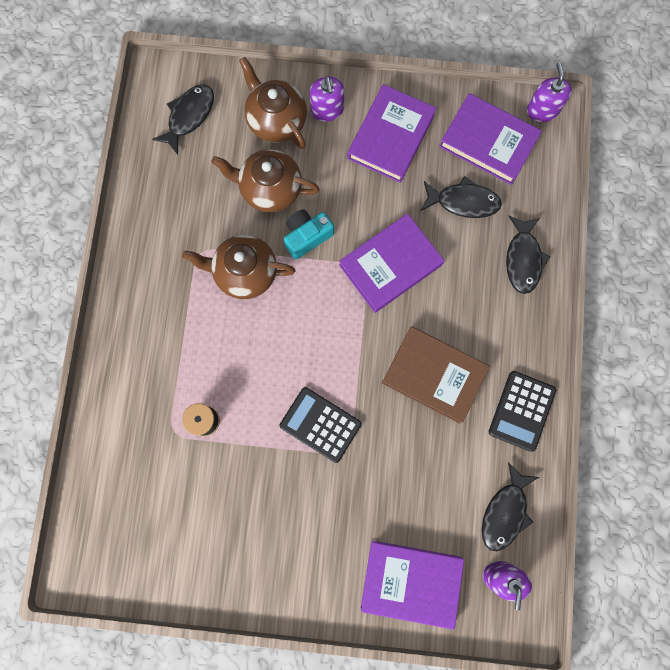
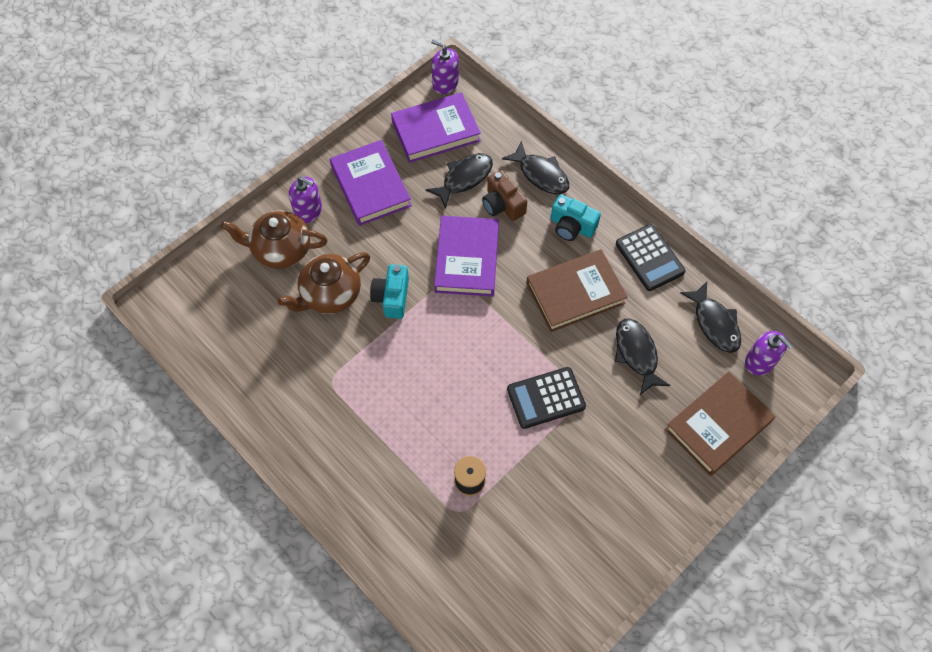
camera: 50 degrees left, 15 degrees down
black fish [152,84,214,155] -> black fish moved to [615,319,671,395]
brown teapot [182,235,296,299] -> none
purple book [361,540,464,629] -> brown book [665,372,775,476]
none -> brown camera [482,170,527,221]
none -> turquoise camera [551,195,601,241]

